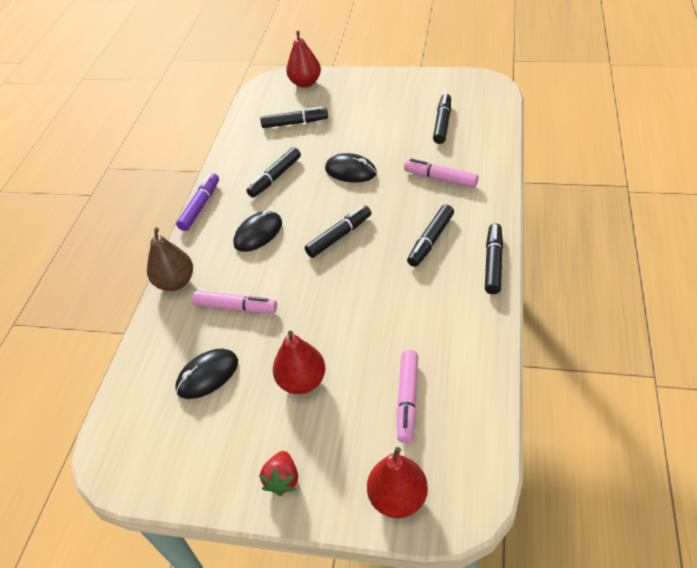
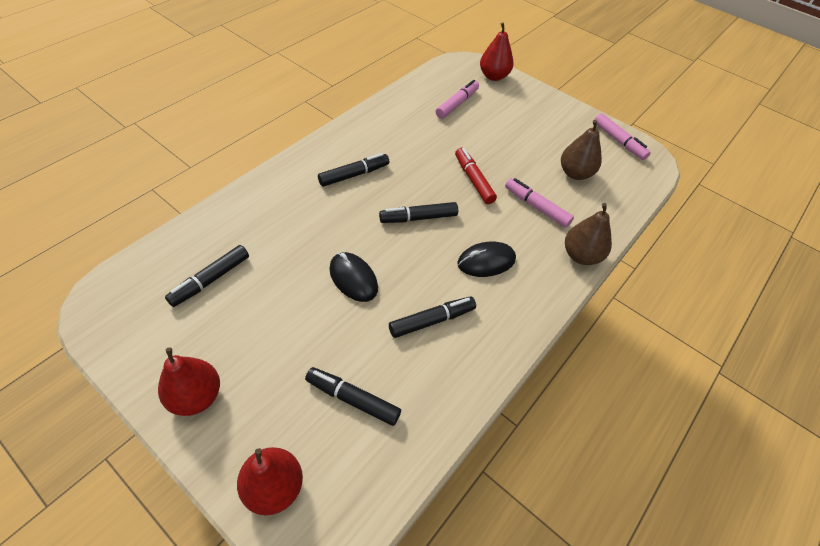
camera: 160 degrees left, 5 degrees up
black mouse [175,349,238,399] -> brown pear [561,120,602,180]
purple marker [176,173,219,231] -> none
red strawberry [259,451,298,496] -> none
red pear [273,331,325,394] -> red pear moved to [158,347,220,416]
pink marker [404,159,479,188] -> pink marker moved to [595,113,651,160]
black marker [485,223,503,294] -> none
none -> red marker [455,148,497,204]

